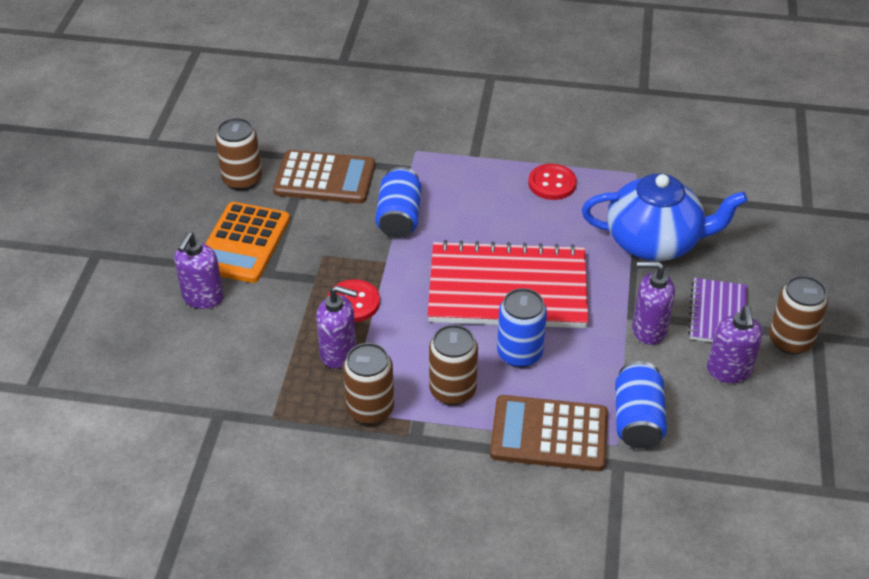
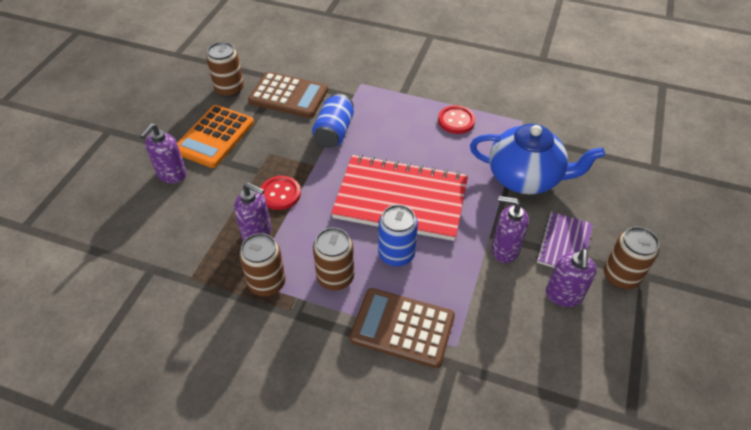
camera: 10 degrees right, 5 degrees up
blue can [615,361,667,449] -> none

